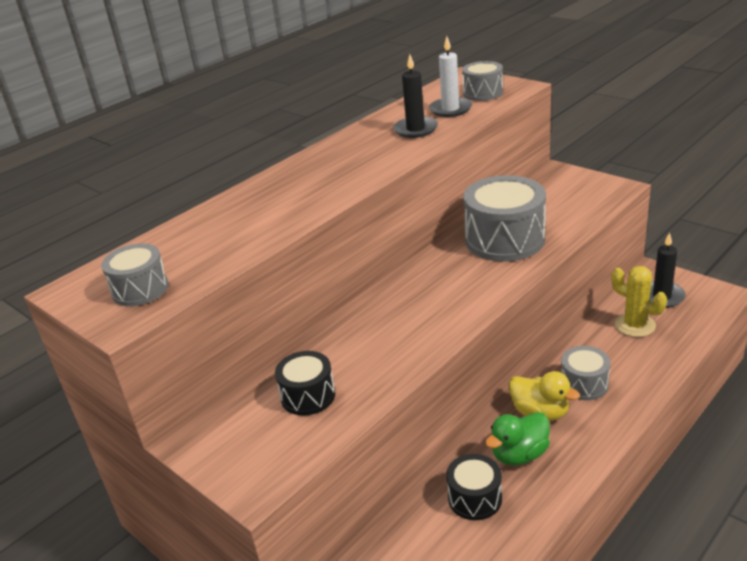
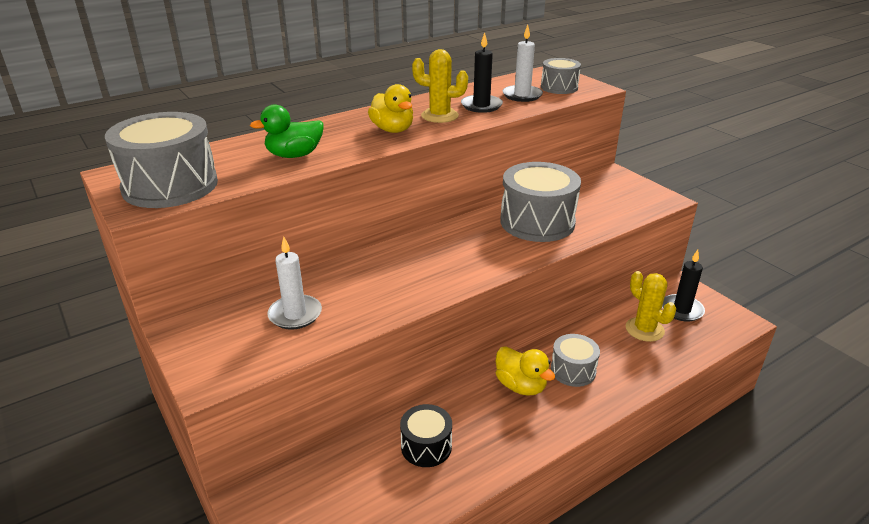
camera: 10 degrees right, 0 degrees up
grey drum [101,243,169,306] -> grey drum [105,112,218,208], size x1.80
black drum [275,351,335,416] -> white candle [267,237,322,330]
green duck [485,412,550,465] -> green duck moved to [250,104,323,158]
none -> yellow duck [368,84,413,133]
none -> yellow cactus [412,49,468,123]

